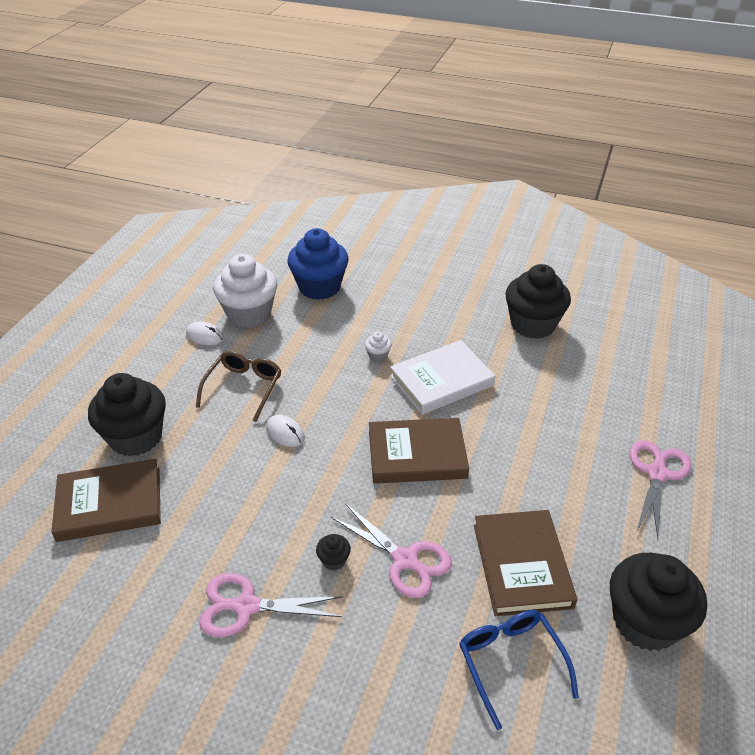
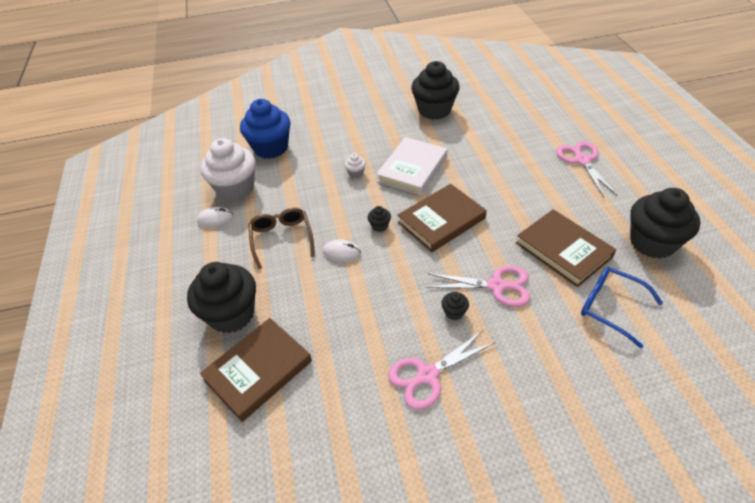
camera: 30 degrees left, 5 degrees up
none -> black cupcake [368,206,391,232]

